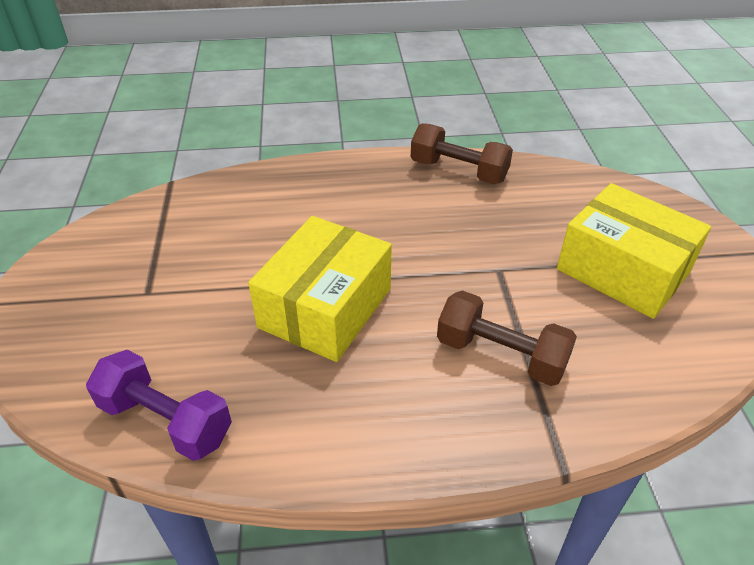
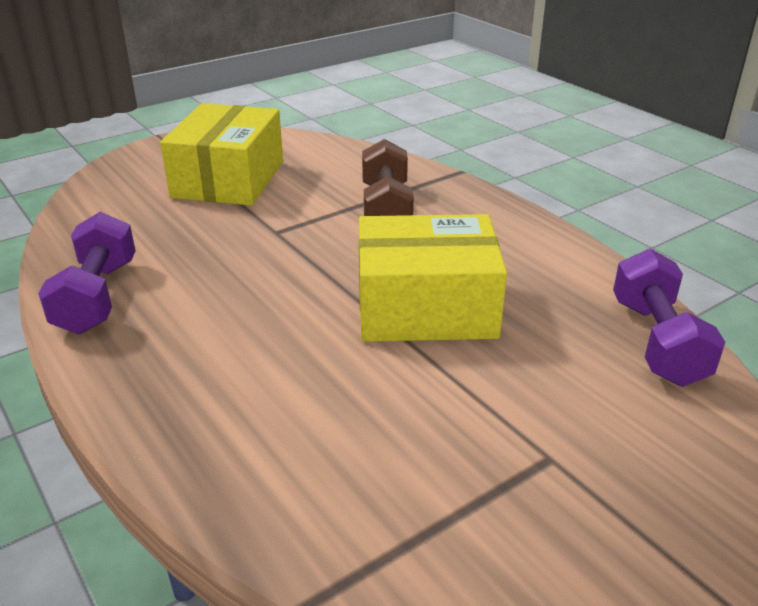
camera: 120 degrees left, 10 degrees down
brown dumbbell [411,123,513,184] -> purple dumbbell [38,212,136,334]

